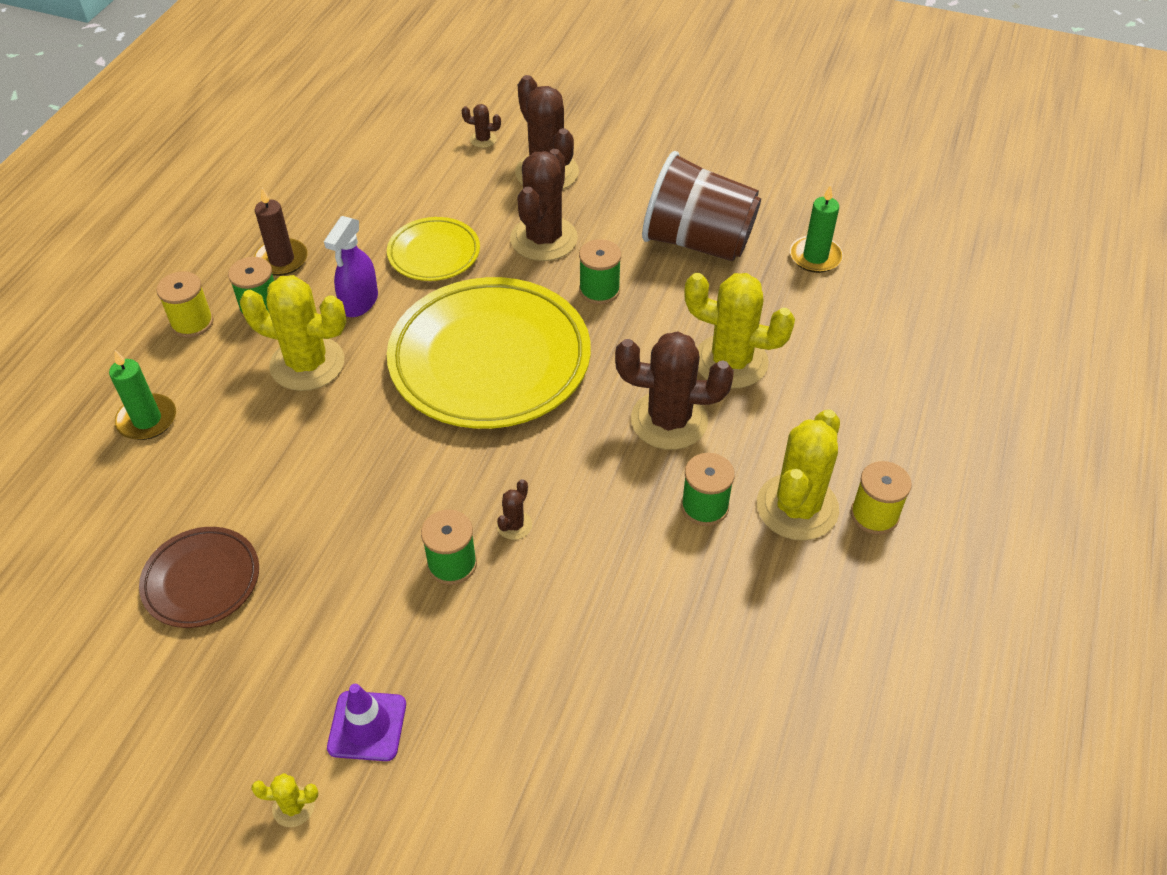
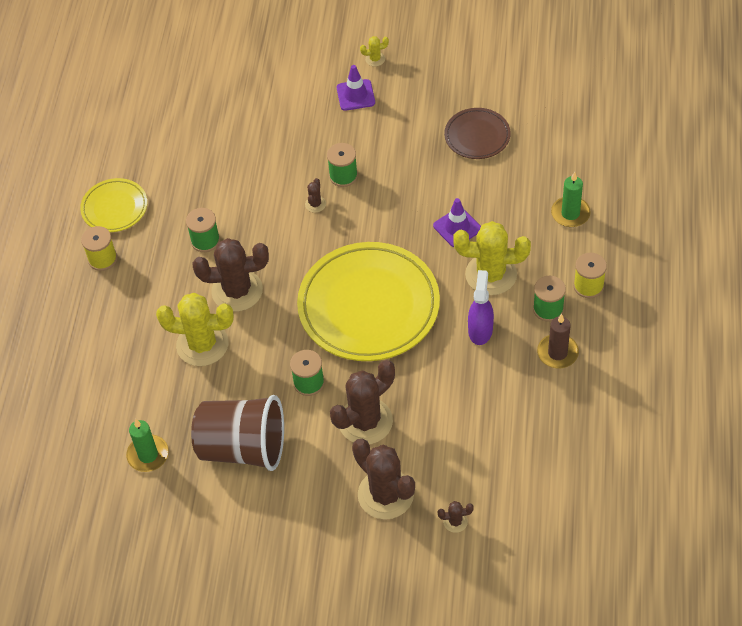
camera: 170 degrees right, 5 degrees up
yellow plate [387,217,480,281] -> yellow plate moved to [80,178,147,232]
brown cactus [510,149,578,261] -> brown cactus turned 45 degrees clockwise [330,360,395,444]
yellow cactus [757,409,840,541] -> none
none -> purple traffic cone [433,198,481,247]

